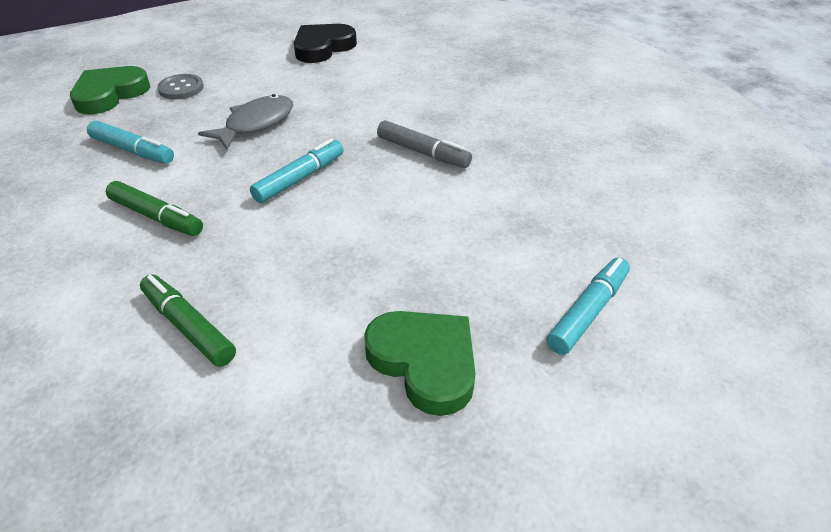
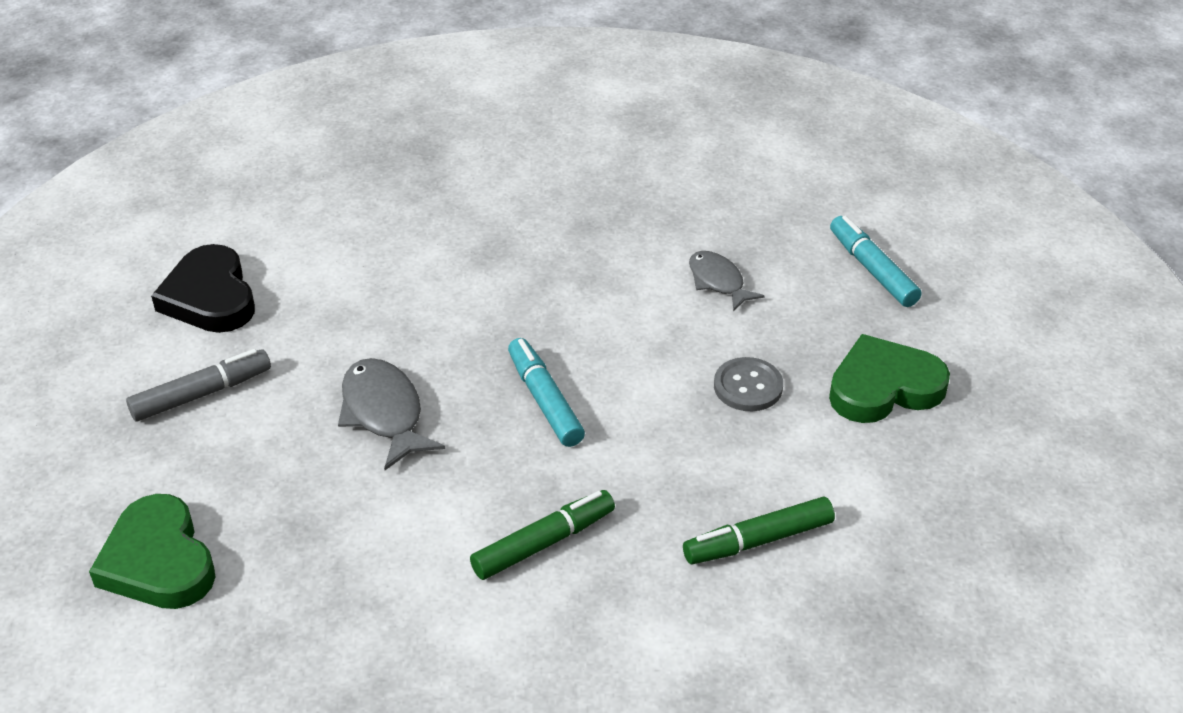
camera: 65 degrees left, 0 degrees up
turquoise marker [87,121,174,164] -> none
grey button [157,74,204,99] -> grey button moved to [714,357,783,411]
grey marker [377,120,472,168] -> grey marker moved to [126,349,271,421]
none -> grey fish [689,251,764,312]

